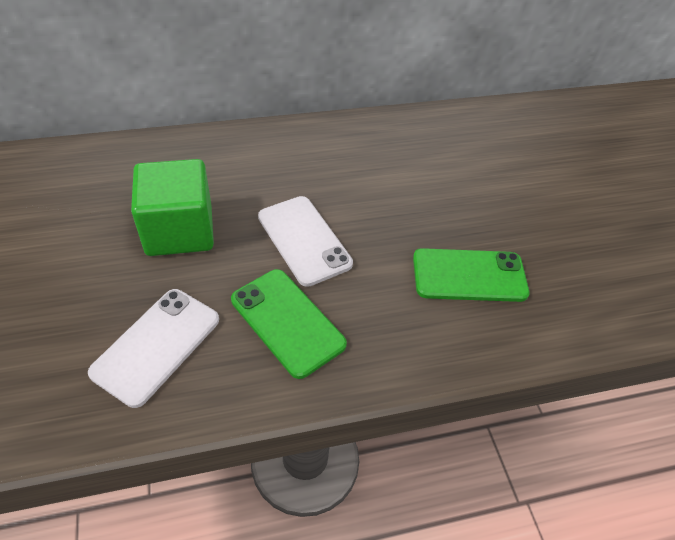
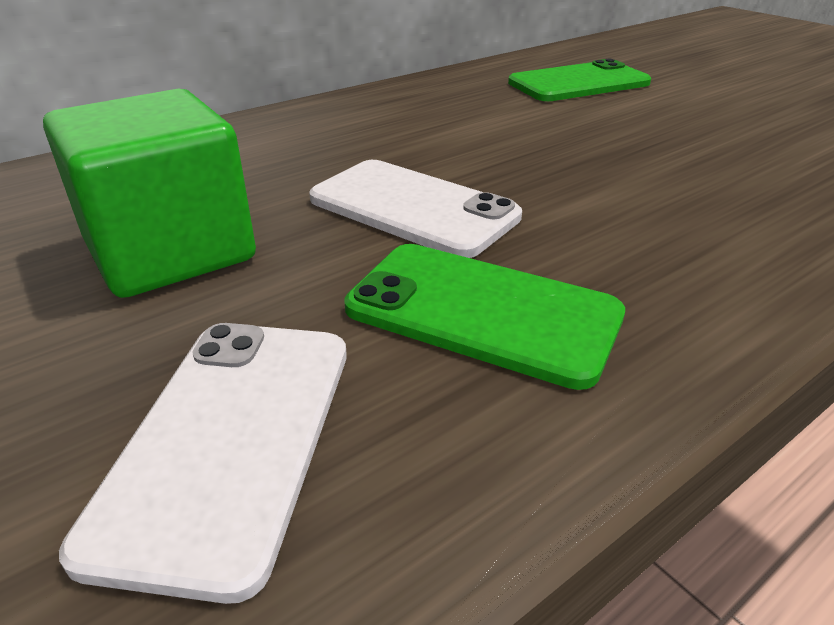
camera: 20 degrees left, 15 degrees down
green phone [413,248,530,302] -> green phone moved to [508,59,651,101]

